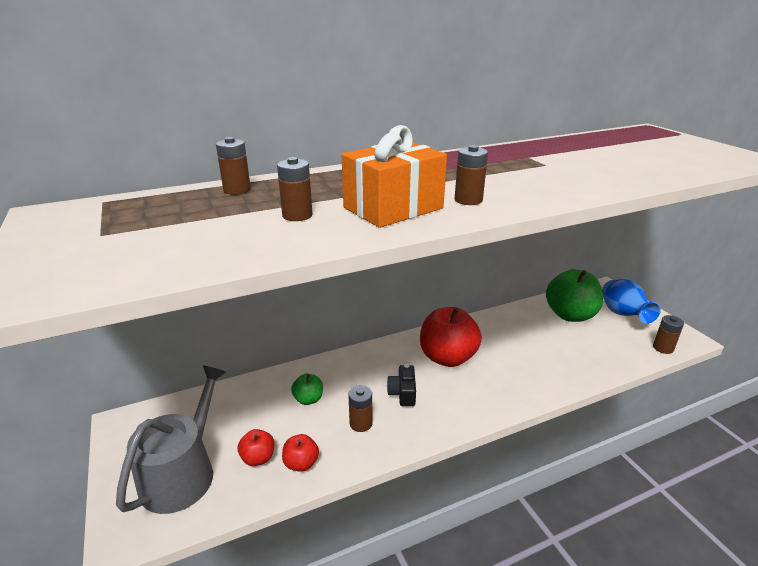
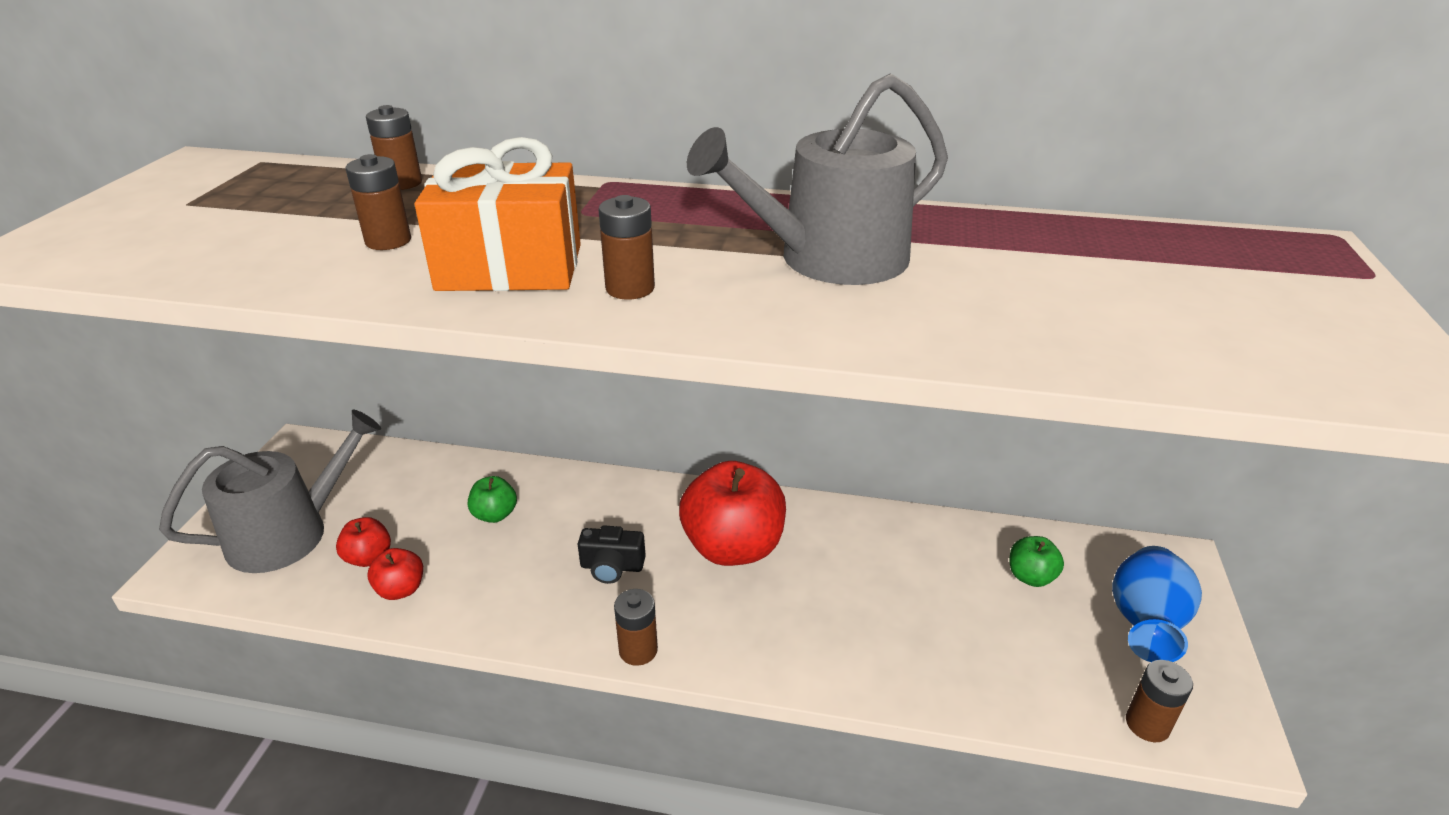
camera: 35 degrees right, 5 degrees up
brown battery [348,385,373,432] -> brown battery moved to [614,589,658,666]
black camera [387,364,416,406] -> black camera turned 120 degrees counterclockwise [578,526,646,584]
green apple [546,269,603,322] -> green apple [1010,536,1064,587], size x0.47
none -> grey watering can [687,74,948,285]

